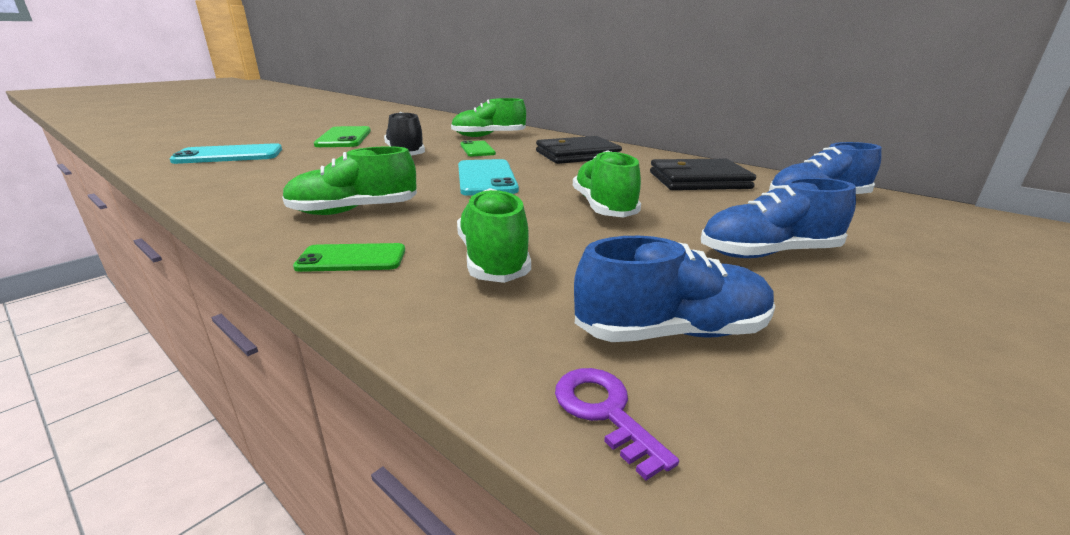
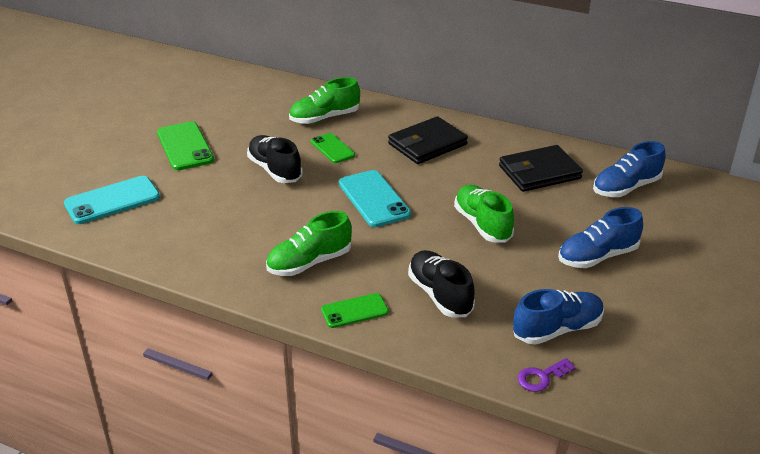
camera: 15 degrees left, 10 degrees up
green shoe [457,188,531,283] -> black shoe [408,250,475,317]
purple key [555,368,679,481] -> purple key turned 75 degrees counterclockwise [517,358,576,392]

